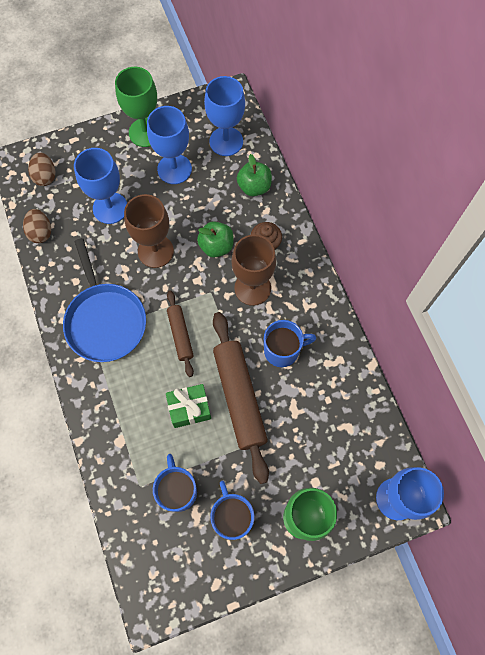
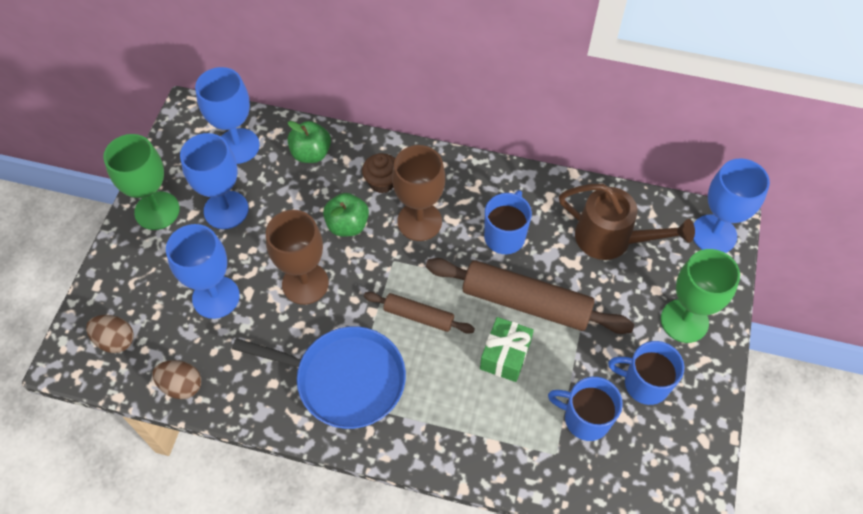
camera: 55 degrees left, 10 degrees down
none -> brown watering can [559,184,695,260]

